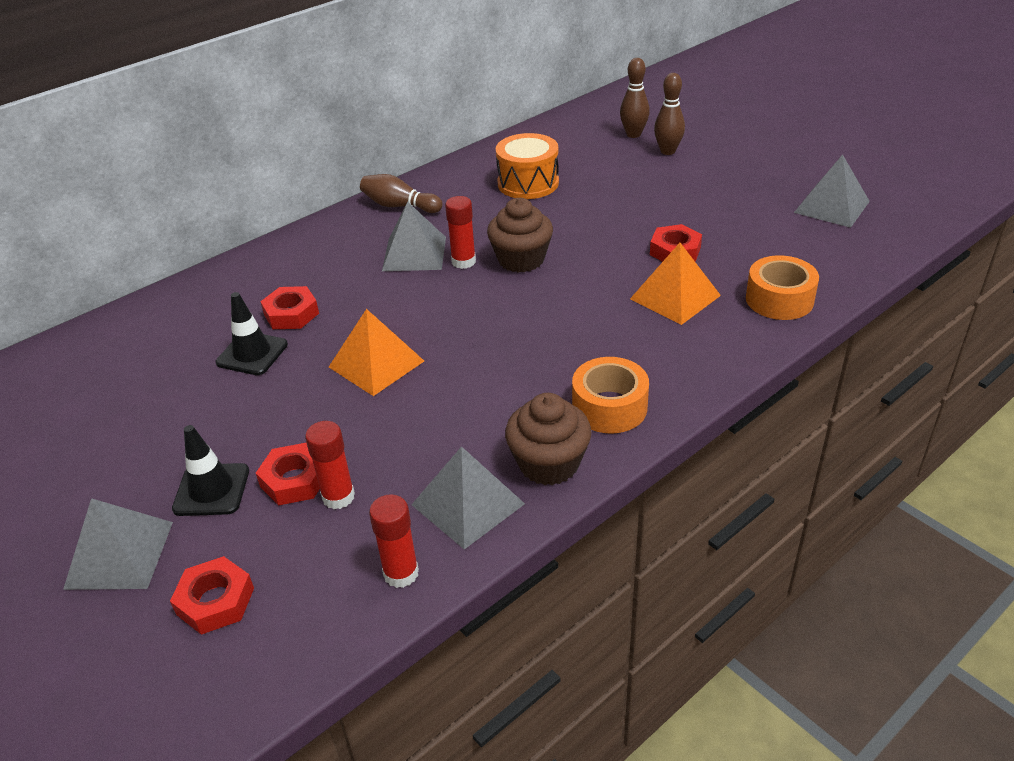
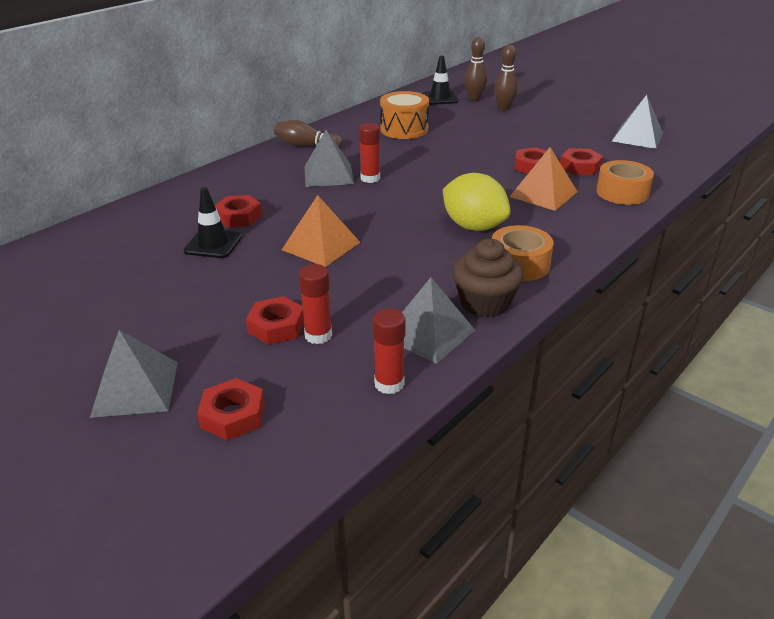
camera: 10 degrees left, 5 degrees down
black traffic cone [172,425,249,516] -> black traffic cone moved to [423,56,458,105]
brown cupcake [487,198,553,273] -> none
none -> yellow lemon [443,173,510,231]
none -> red nut [560,148,603,175]

